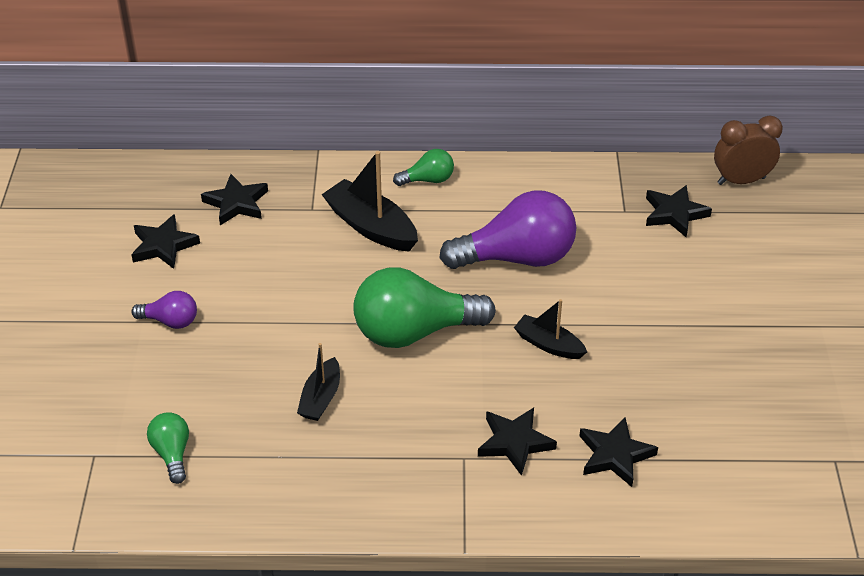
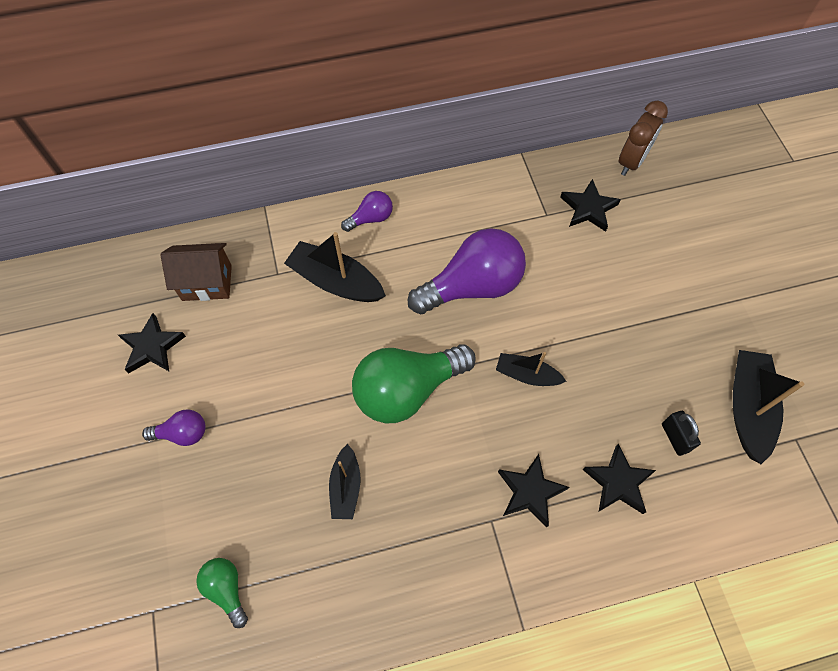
camera: 15 degrees left, 20 degrees up
black star [201,174,268,225] -> brown house [160,243,232,301]
green light bulb [393,149,454,186] -> purple light bulb [341,191,393,232]
brown clock [714,115,783,185] -> brown clock turned 150 degrees clockwise [619,100,668,176]
none -> black padlock [662,411,701,456]
none -> black boat [733,350,804,464]

